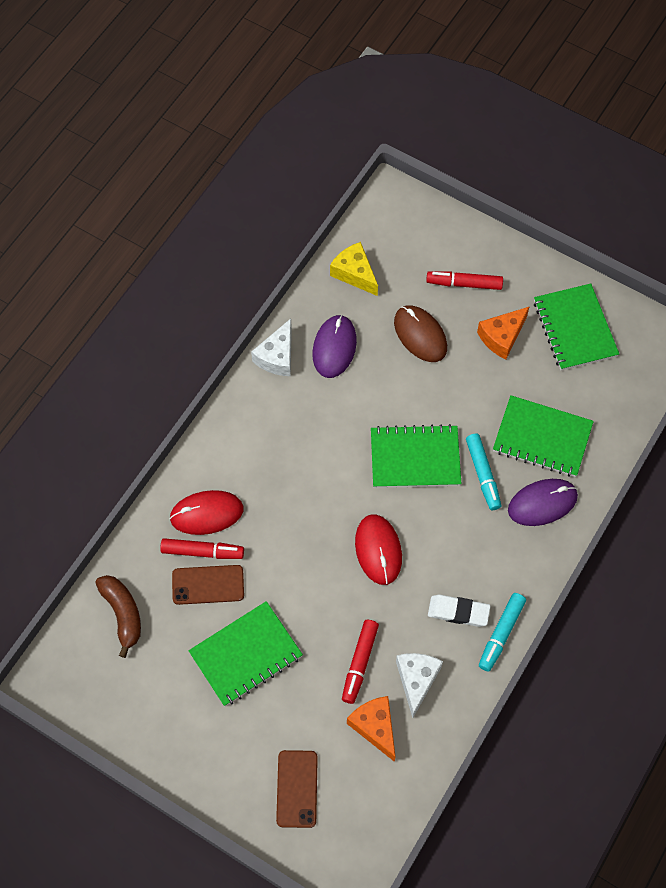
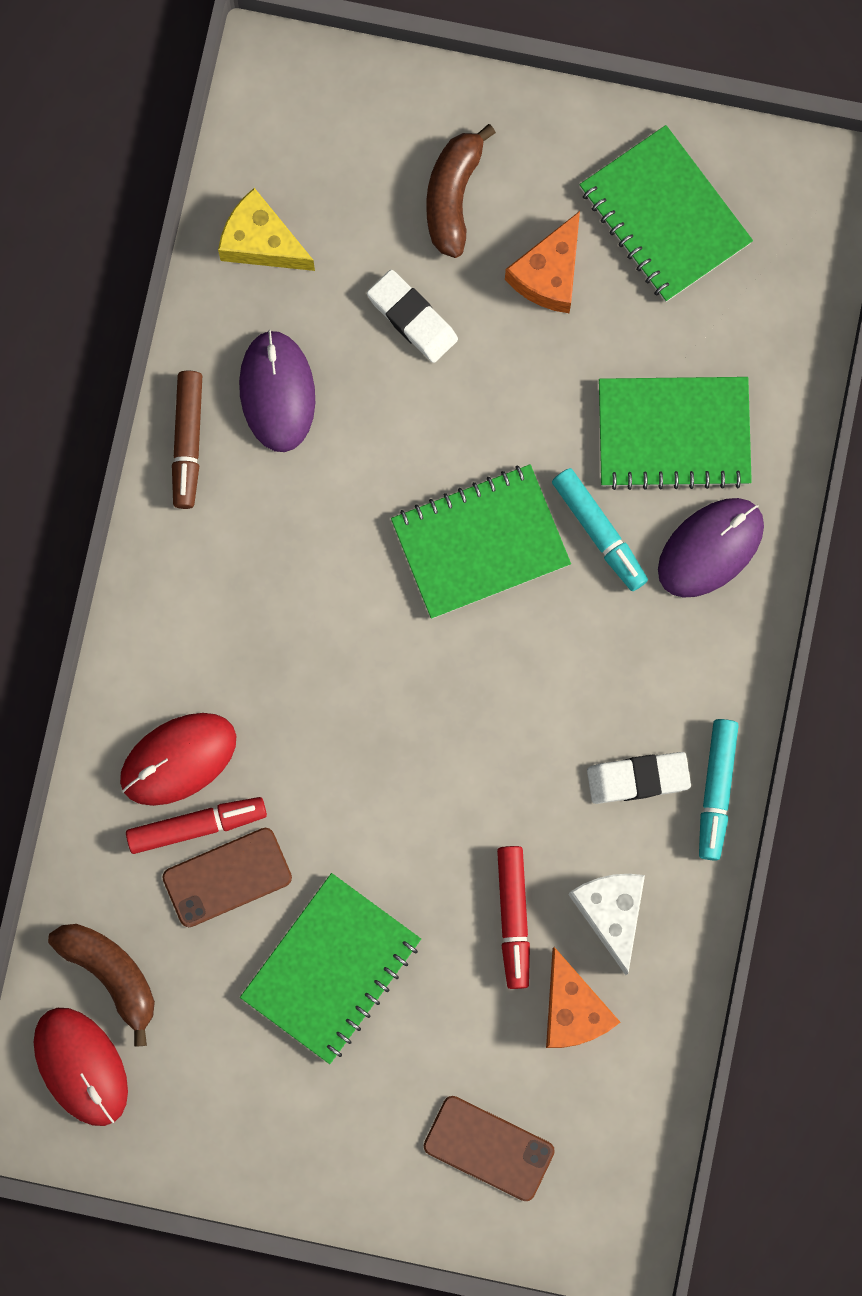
camera: 20 degrees left, 15 degrees up
white cheese [251,319,292,376] -> brown marker [172,371,202,509]
brown phone [276,750,318,828] -> brown phone turned 45 degrees counterclockwise [424,1096,555,1201]
orange cheese [347,696,396,762] -> orange cheese turned 150 degrees counterclockwise [546,947,620,1048]
red mouse [355,514,402,585] -> red mouse moved to [34,1008,128,1126]
brown mouse [394,305,447,362] -> white eraser [367,270,458,363]
red marker [426,271,503,290] -> brown banana [426,124,496,258]

